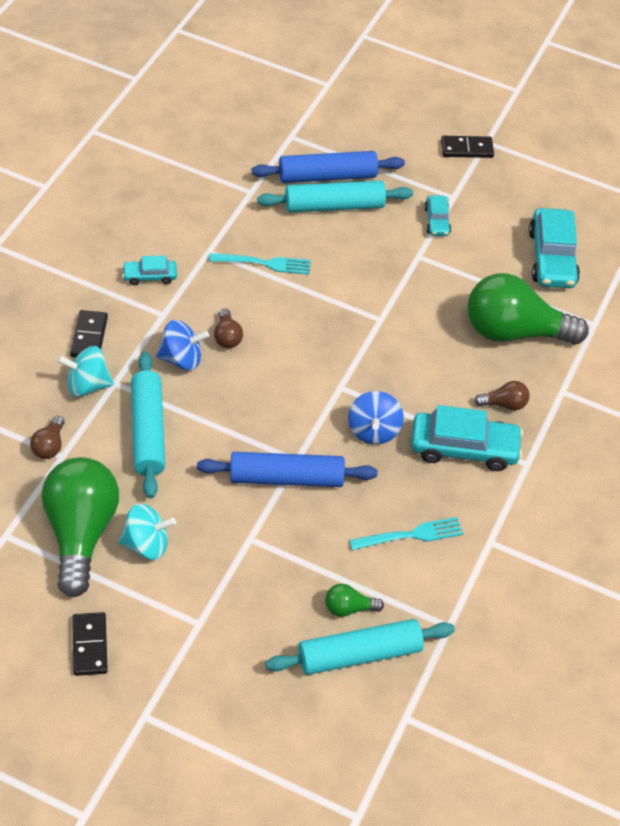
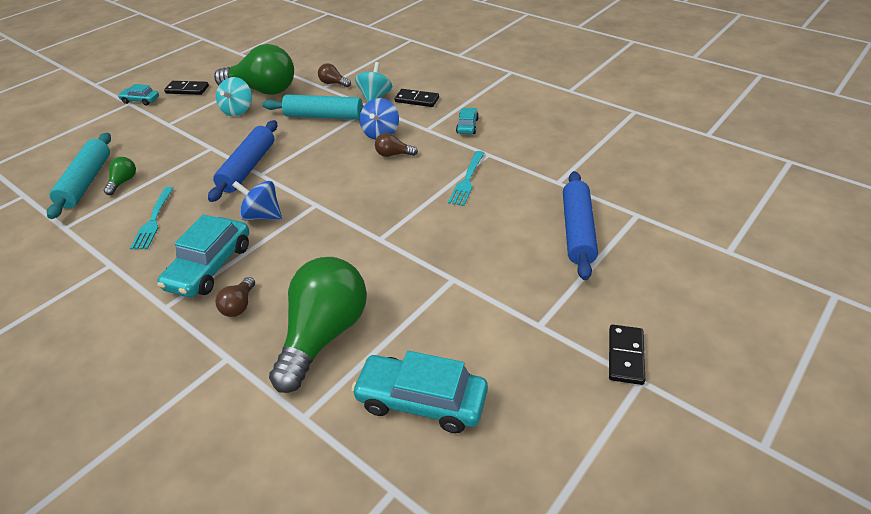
camera: 110 degrees right, 10 degrees down
turquoise rolling pin [257,181,413,212] -> none
turquoise car [425,195,451,236] -> turquoise car moved to [118,84,159,105]

